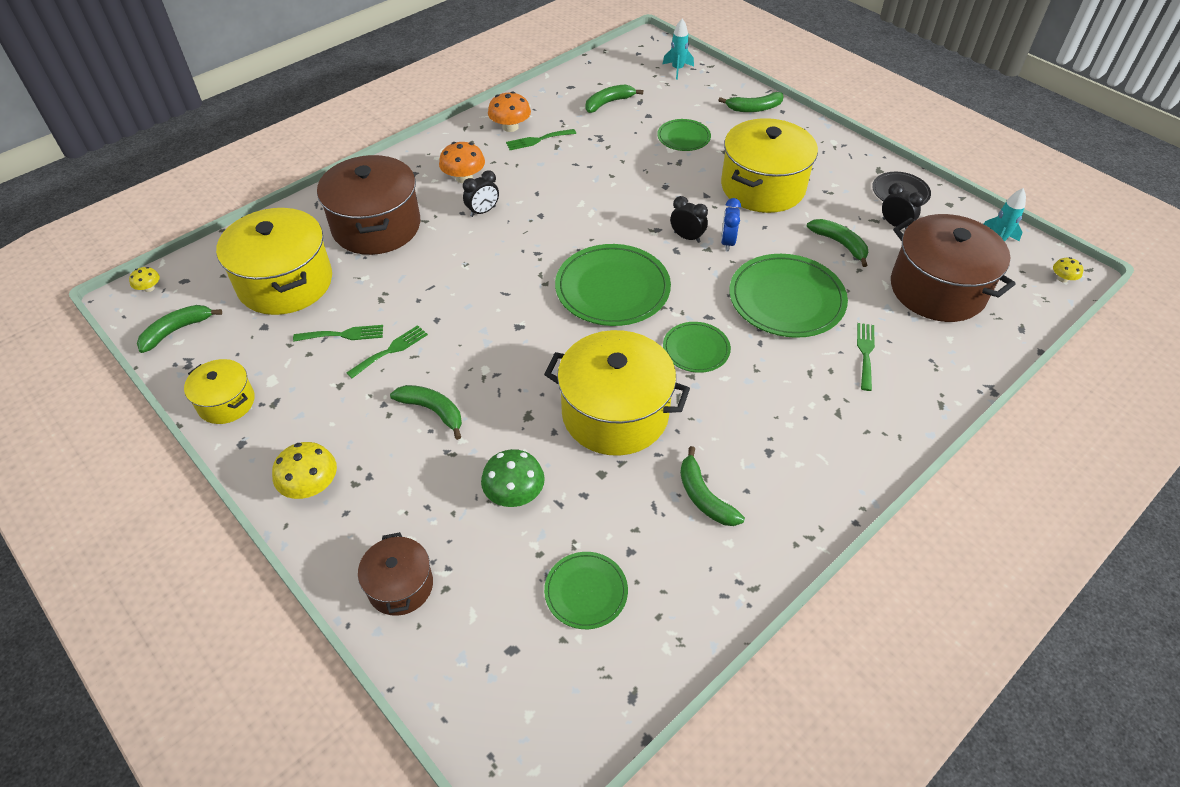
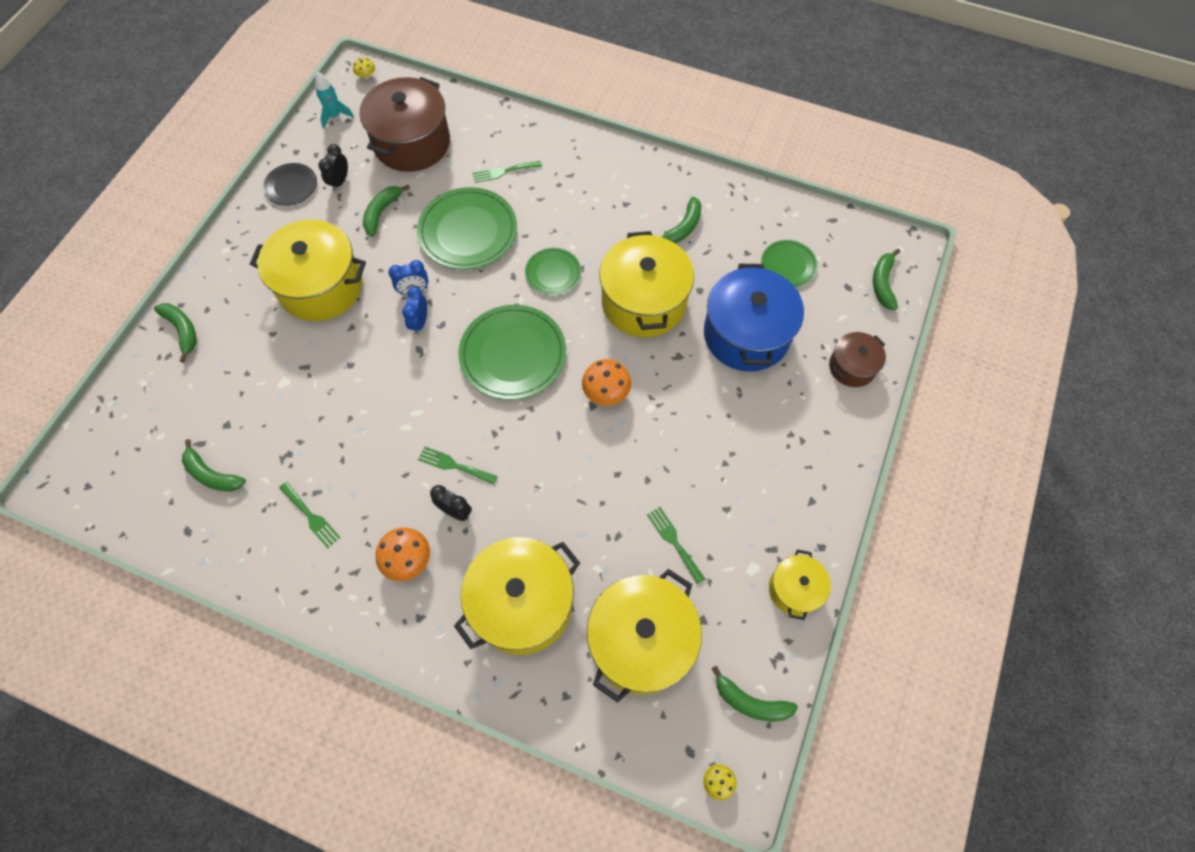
camera: 115 degrees left, 15 degrees up
yellow mushroom [272,442,337,499] -> none
brown pot [317,155,420,255] -> yellow pot [454,537,580,655]
green fork [347,325,428,378] -> green fork moved to [418,446,498,485]
green banana [390,385,462,440] -> green banana moved to [873,249,900,310]
green mushroom [481,449,545,507] -> blue pot [704,264,804,372]
orange mushroom [488,91,531,132] -> orange mushroom moved to [582,359,631,406]
green plate [657,119,711,151] -> none
turquoise rocket [663,19,694,80] -> none
black clock [670,196,708,243] -> blue clock [402,287,427,334]

